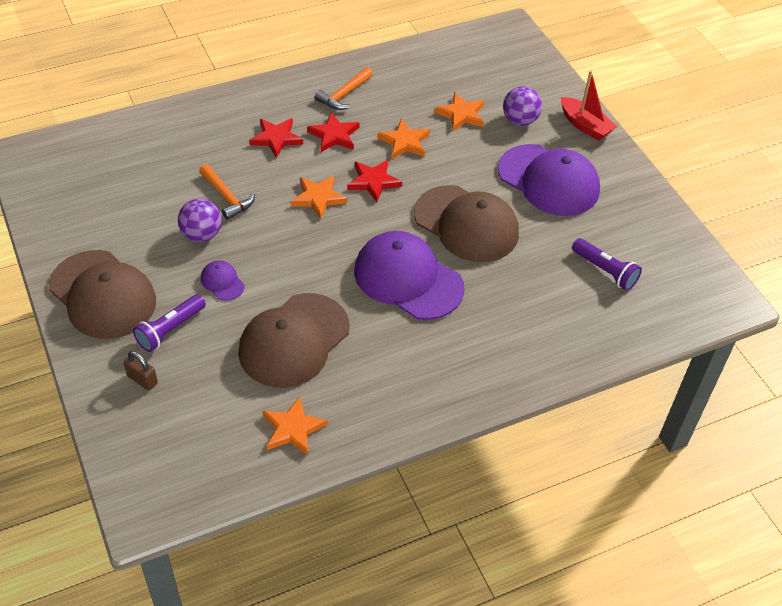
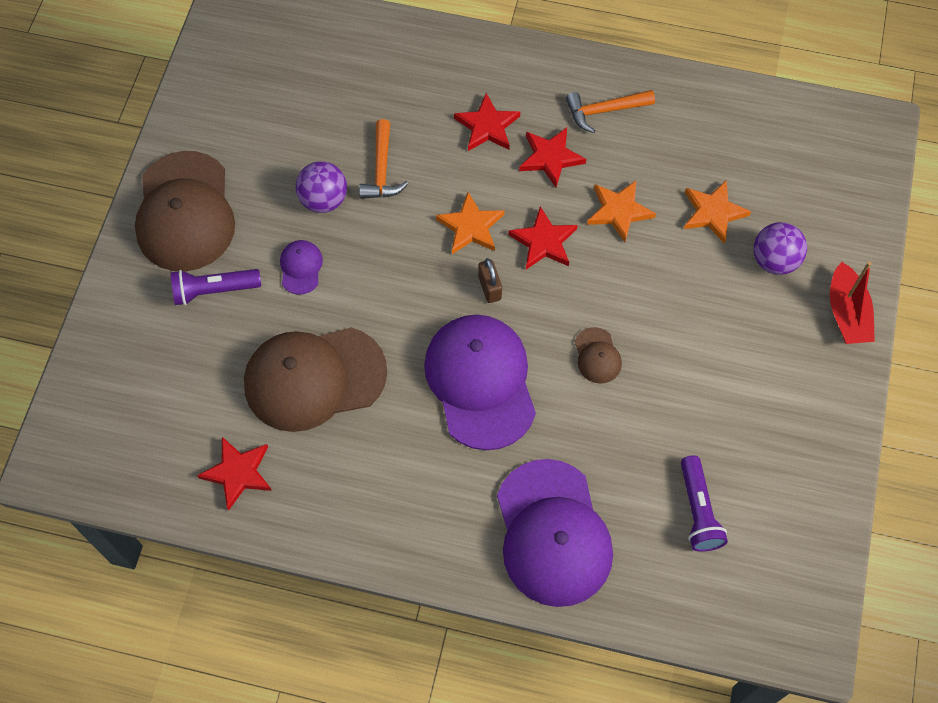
camera: 40 degrees right, 15 degrees up
brown padlock [124,351,158,391] -> brown padlock moved to [478,258,502,303]
orange star [263,396,328,456] -> red star [197,437,272,510]
brown cap [414,185,519,262] -> brown cap [575,327,622,384], size x0.43
purple cap [498,144,600,216] -> purple cap moved to [497,459,613,607]

